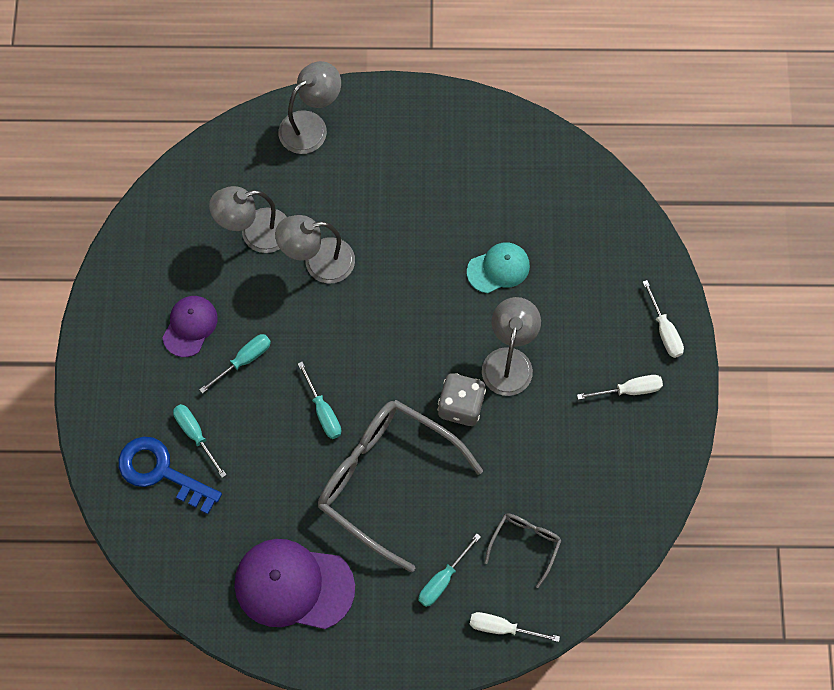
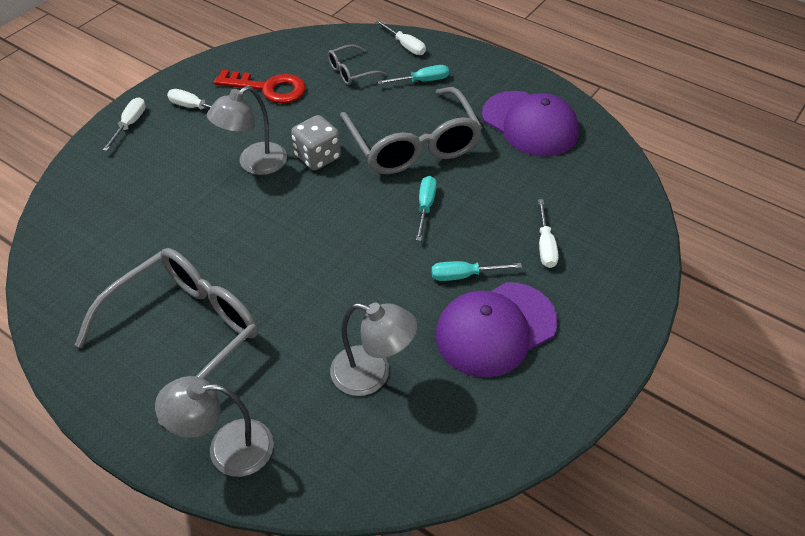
camera: 145 degrees left, 20 degrees down
blue key [118,437,222,514] -> none
purple cap [162,296,218,357] -> purple cap [435,282,558,378], size x1.75
turquoise screwdriver [173,404,226,478] -> white screwdriver [538,199,559,268]
grey lamp [275,215,355,284] -> none
turquoise cap [467,242,530,293] -> none
none -> grey glasses [75,248,258,426]
none -> red key [214,70,306,103]

